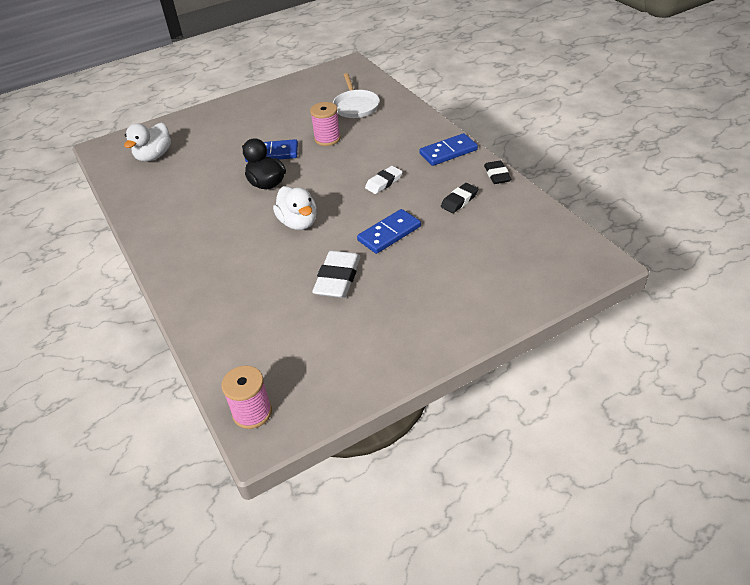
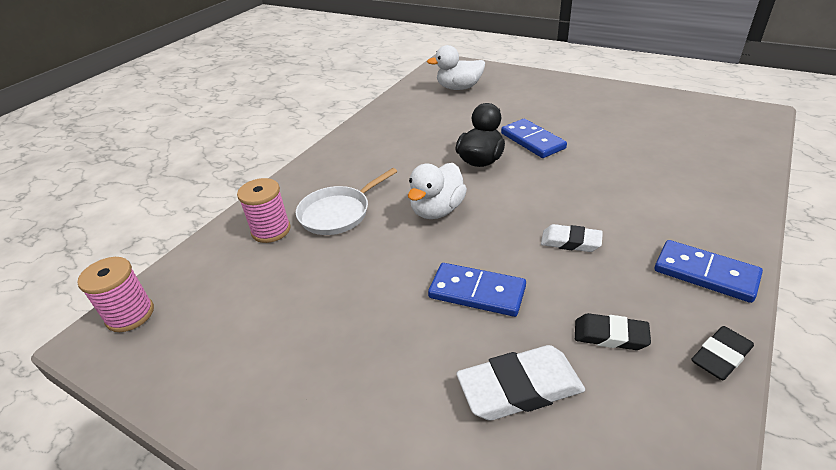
camera: 60 degrees right, 5 degrees down
pink spool [310,102,341,146] -> pink spool moved to [237,178,291,243]
white eraser [312,251,360,298] -> white eraser moved to [456,345,585,420]
white pan [333,73,380,118] -> white pan moved to [296,168,398,235]

